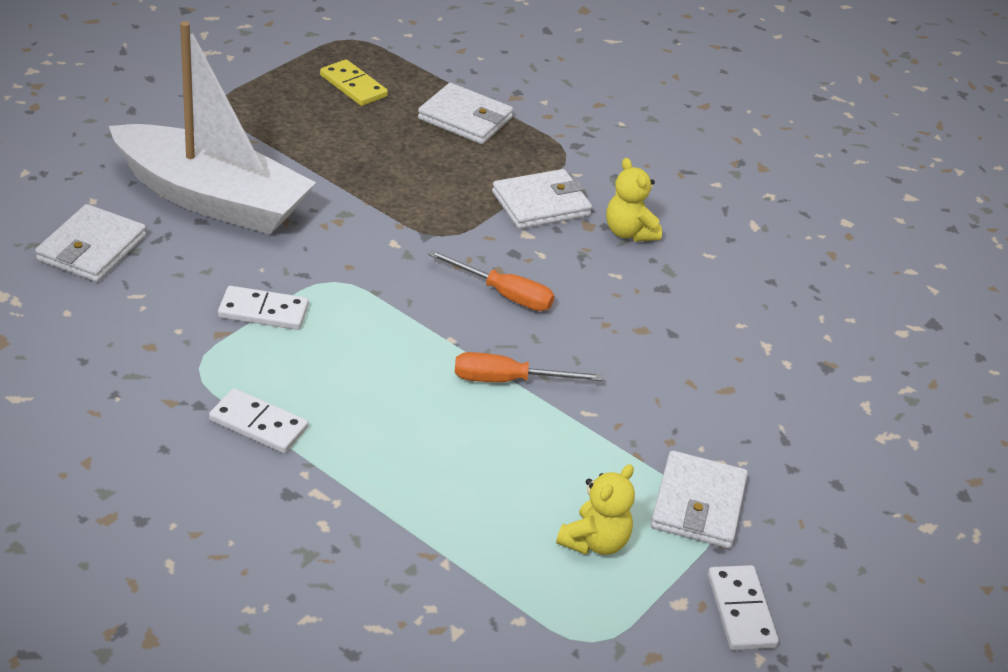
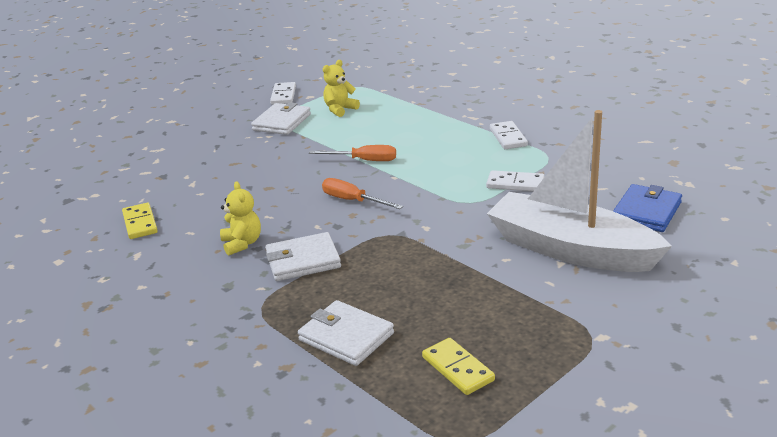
camera: 165 degrees left, 10 degrees down
white wallet [35,204,146,282] -> blue wallet [613,184,682,232]
white domino [209,388,308,453] -> white domino turned 45 degrees clockwise [490,121,528,149]
none -> yellow domino [122,203,158,239]

